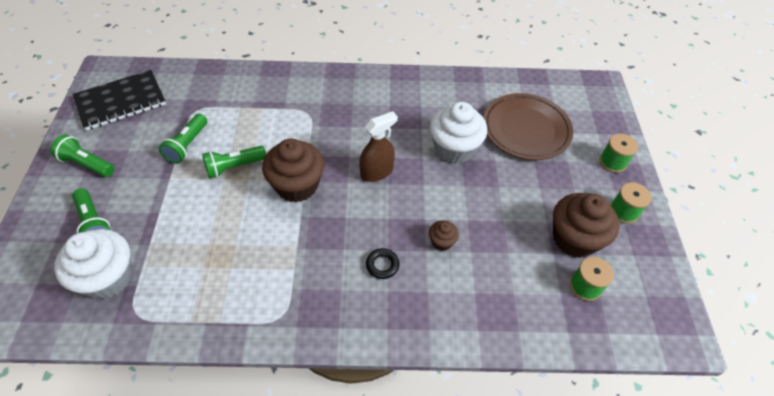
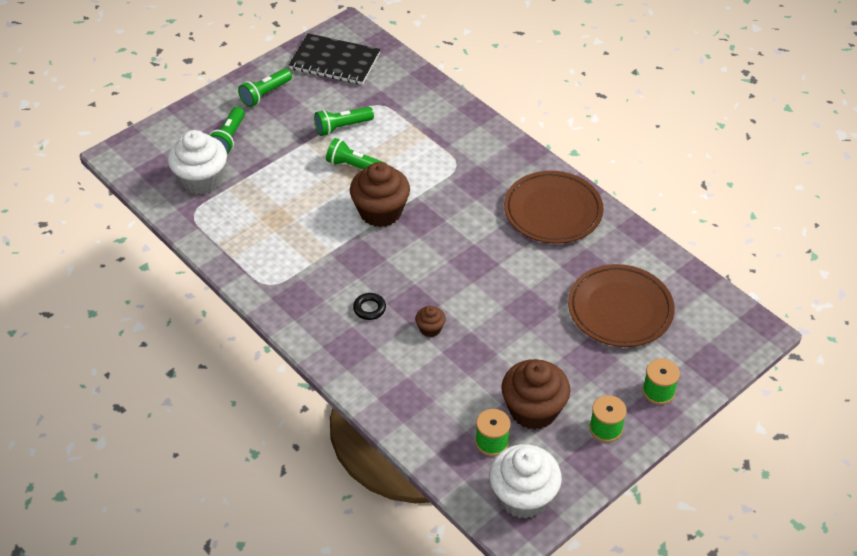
camera: 50 degrees right, 5 degrees down
green flashlight [51,135,114,177] -> green flashlight turned 120 degrees counterclockwise [238,68,292,107]
brown spray bottle [359,111,398,182] -> none
white cupcake [430,102,487,164] -> white cupcake moved to [489,444,562,519]
none -> brown plate [504,171,604,244]

